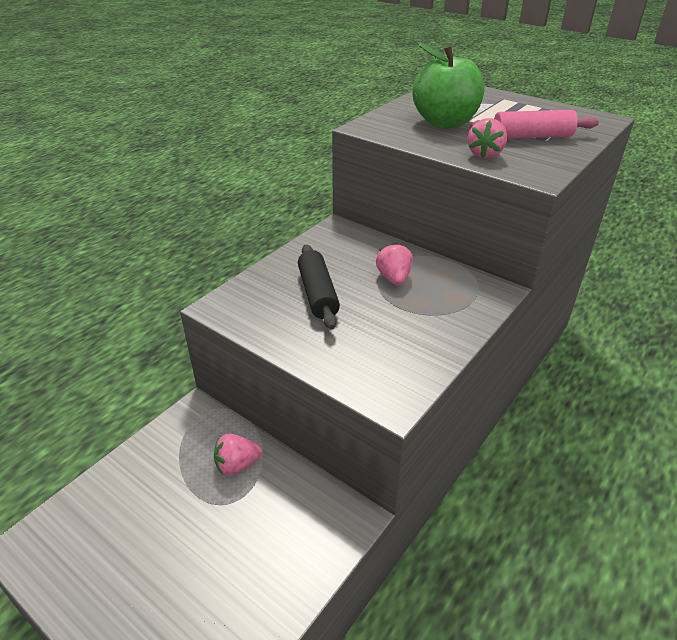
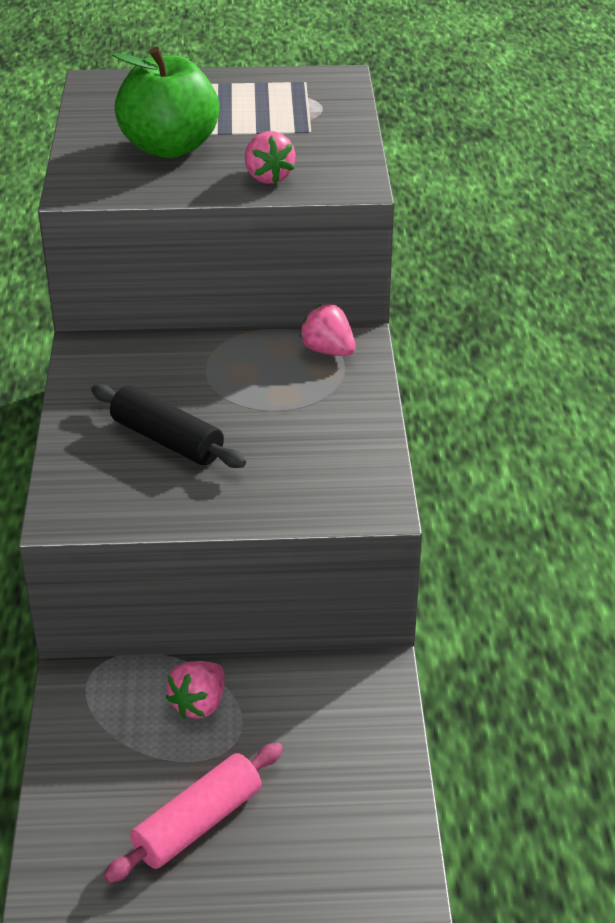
camera: 40 degrees left, 0 degrees up
pink strawberry [376,243,413,286] -> pink strawberry moved to [299,304,356,356]
pink rolling pin [470,110,599,139] -> pink rolling pin moved to [103,742,283,883]

